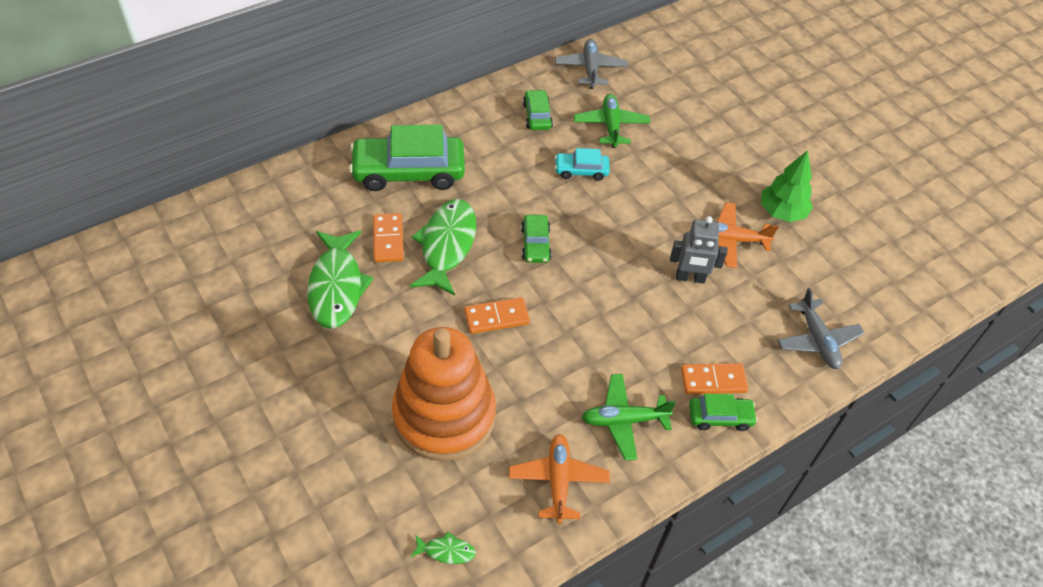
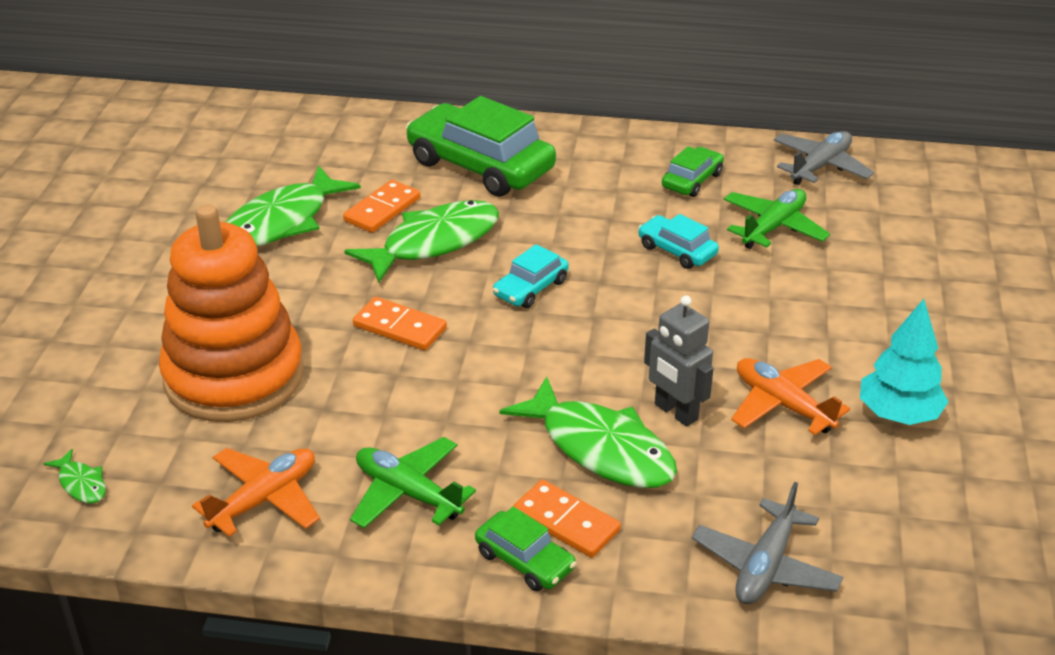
camera: 45 degrees right, 15 degrees down
green car [521,215,552,263] -> turquoise car [493,244,569,308]
green tree [761,150,813,222] -> turquoise tree [860,299,948,425]
none -> green fish [500,376,677,488]

